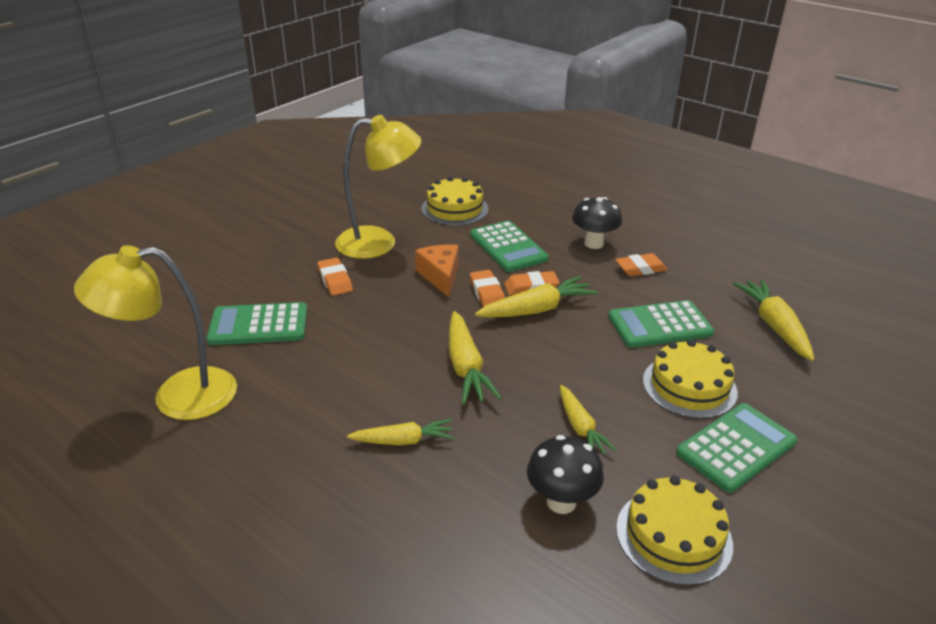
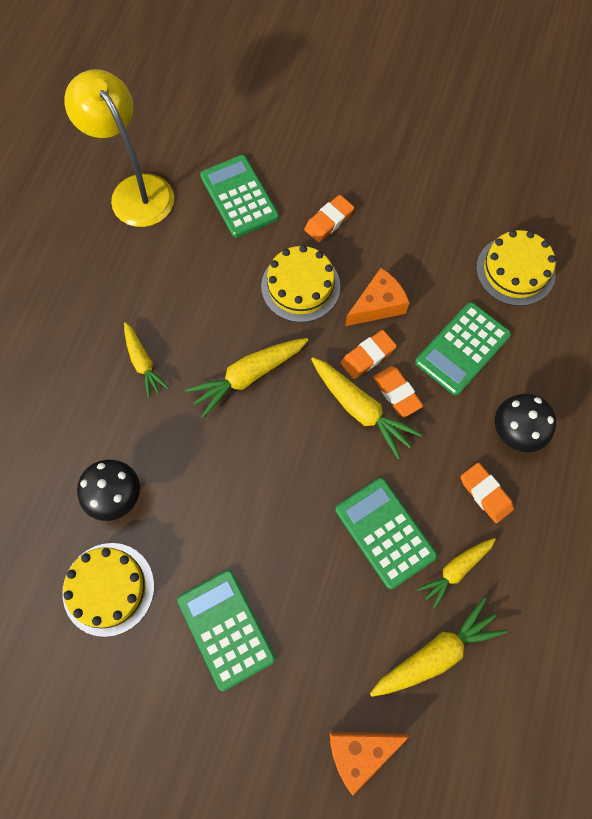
camera: 70 degrees right, 35 degrees up
yellow lamp [335,115,422,259] -> none
yellow carrot [560,385,617,455] -> yellow carrot moved to [417,538,496,609]
yellow cake [643,340,738,419] -> yellow cake moved to [261,245,340,322]
green calculator [676,403,797,493] -> green calculator turned 150 degrees counterclockwise [177,570,275,691]
none -> orange cheese [330,732,409,795]

